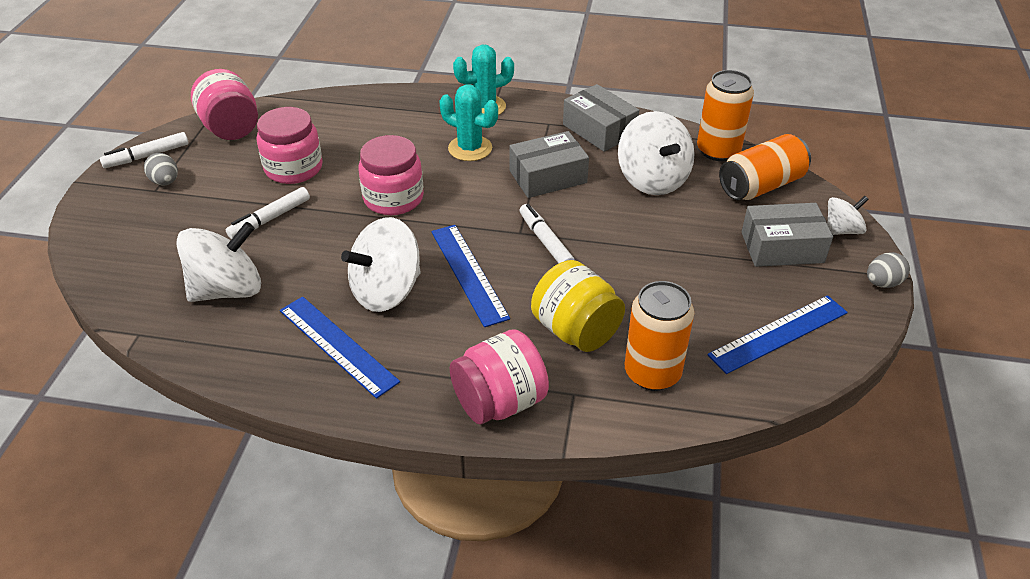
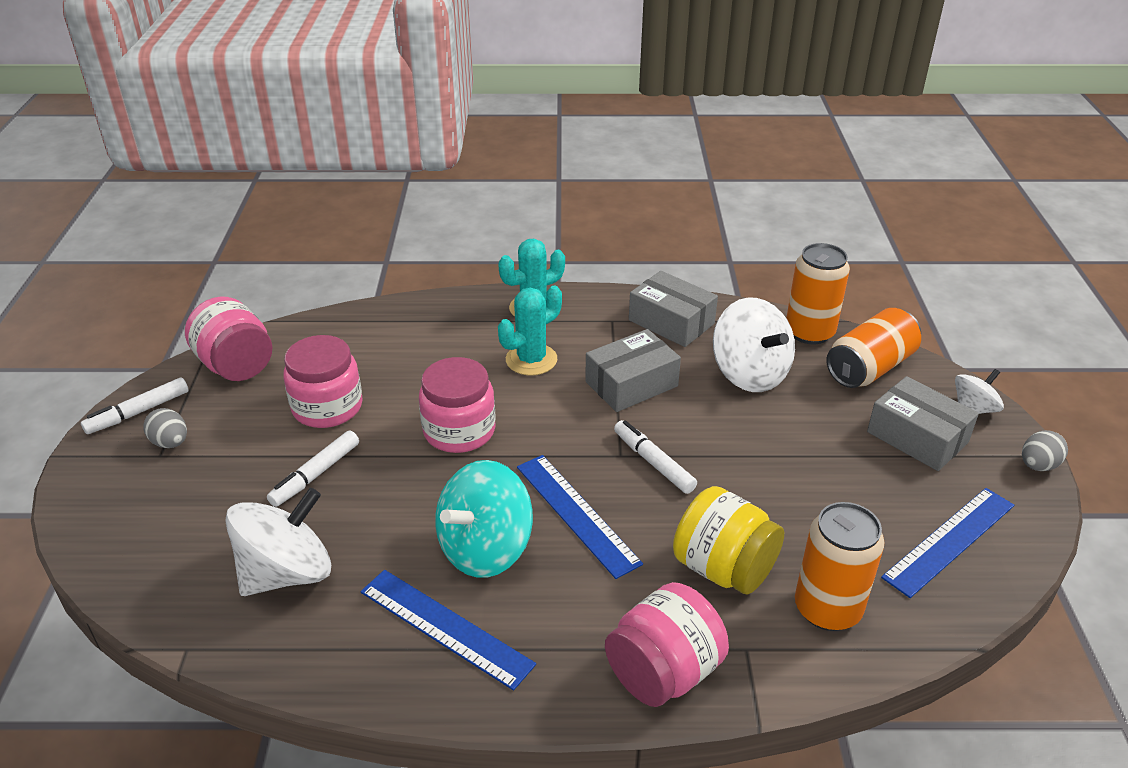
camera: 10 degrees left, 5 degrees down
white spinning top [341,217,421,312] -> turquoise spinning top [435,460,533,578]
turquoise cactus [439,84,498,161] -> turquoise cactus turned 60 degrees counterclockwise [498,286,562,376]
grey box [742,203,833,267] -> grey box turned 60 degrees clockwise [867,376,979,471]

